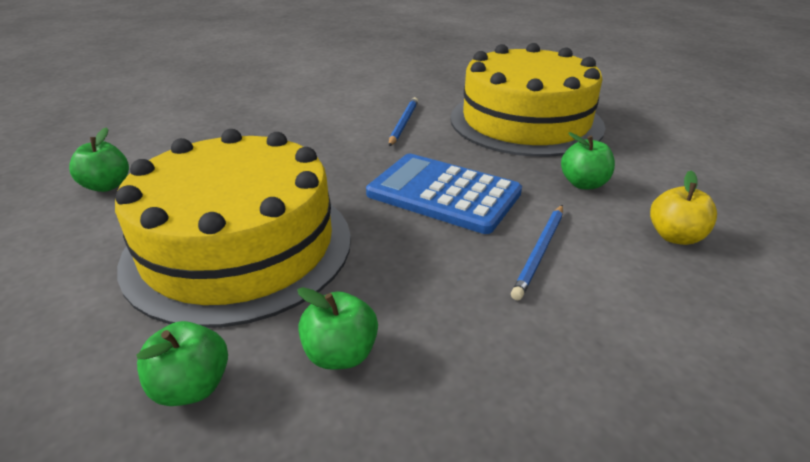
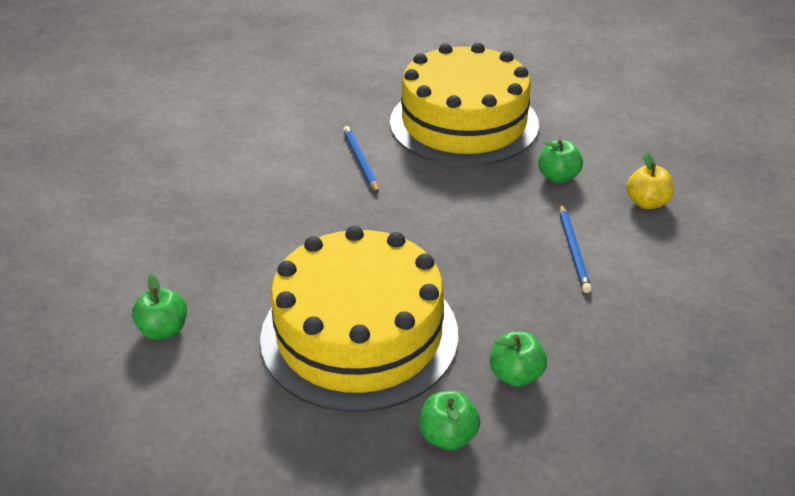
camera: 30 degrees left, 5 degrees up
blue calculator [366,154,522,234] -> none

